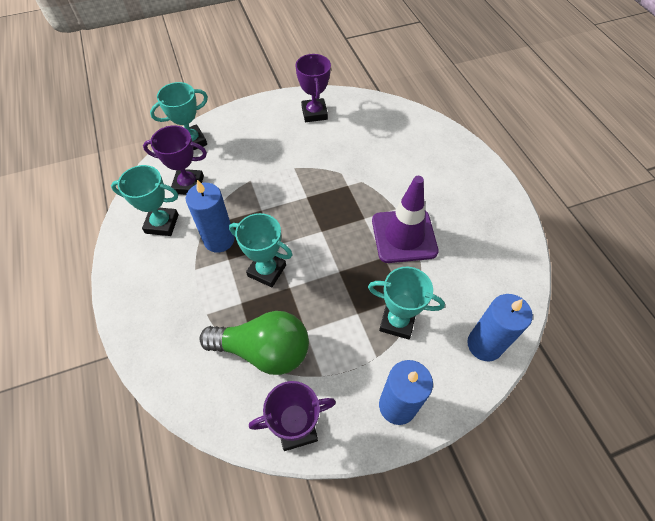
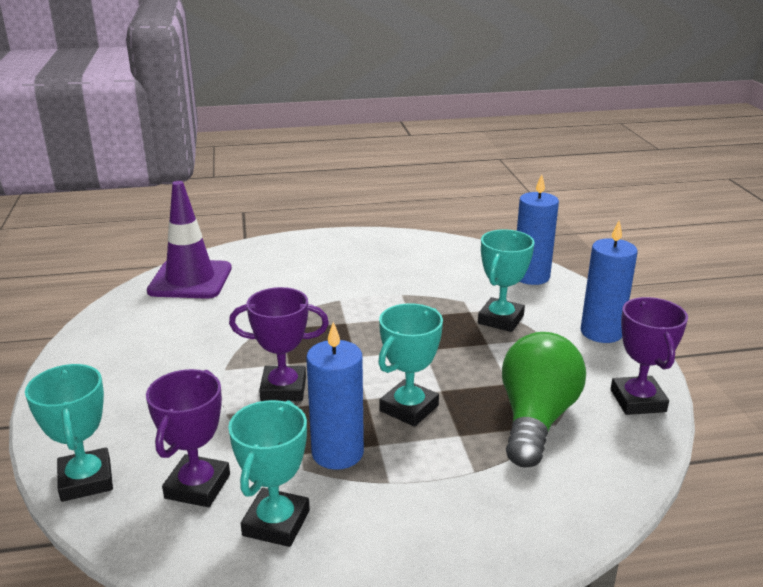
camera: 80 degrees left, 30 degrees down
purple trophy [296,54,331,122] -> purple trophy moved to [229,287,329,401]
purple traffic cone [372,176,439,263] -> purple traffic cone moved to [147,181,232,299]

